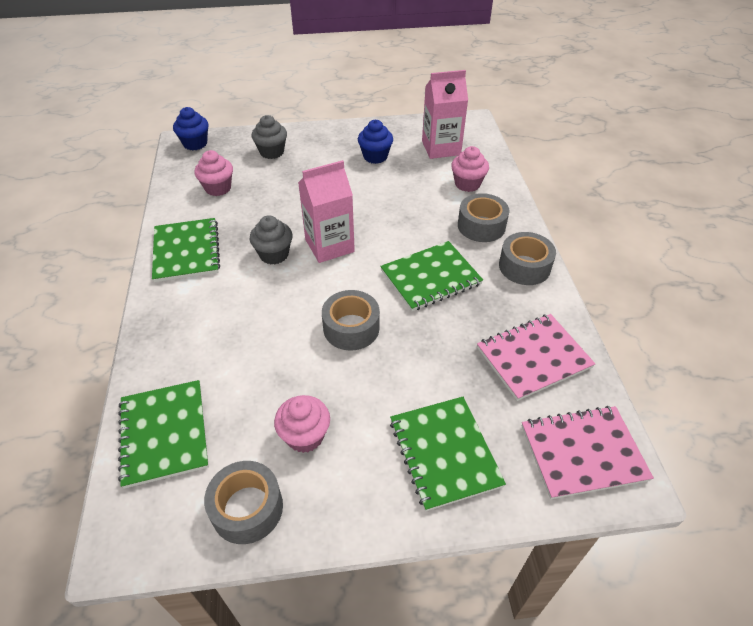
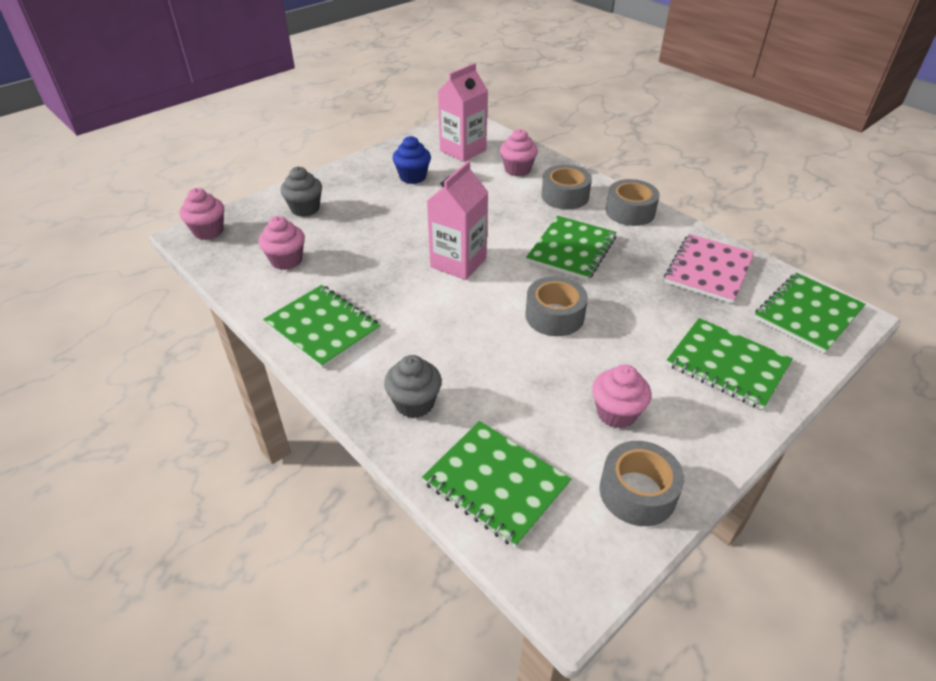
camera: 35 degrees left, 5 degrees down
blue cupcake [173,107,209,150] -> pink cupcake [180,188,224,240]
grey cupcake [250,215,293,265] -> grey cupcake moved to [384,355,442,418]
pink notebook [522,406,654,499] -> green notebook [754,273,866,354]

